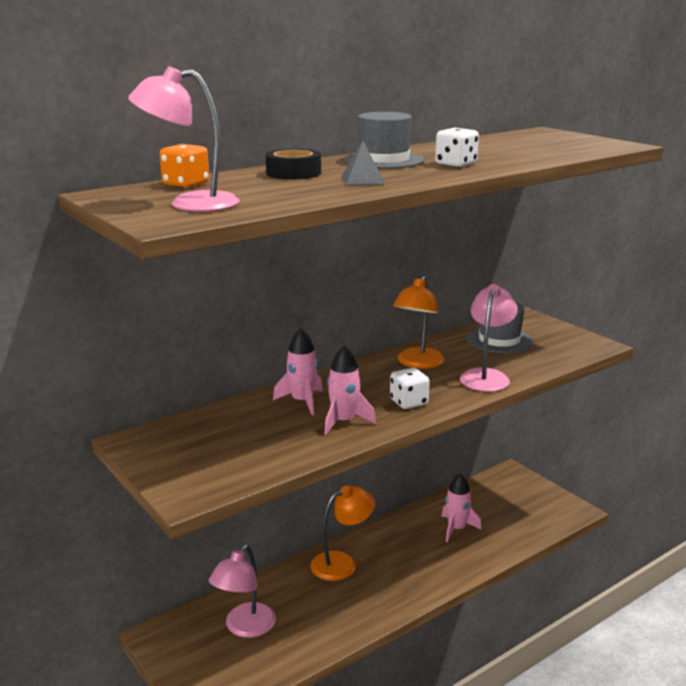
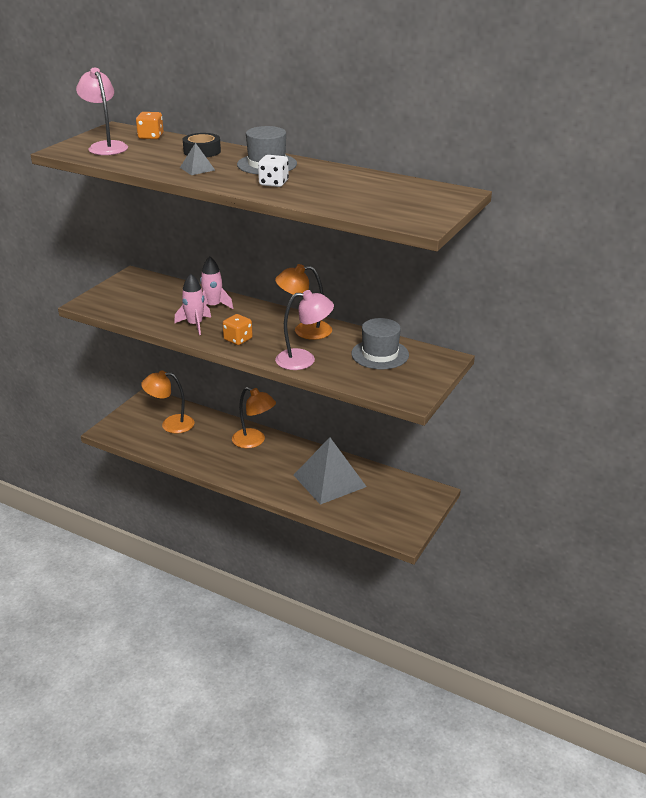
camera: 65 degrees right, 10 degrees up
pink lamp [209,545,276,638] -> orange lamp [141,370,195,433]
white dice [390,368,430,409] -> orange dice [223,314,253,345]
pink rocket [441,473,482,542] -> grey pyramid [294,437,367,505]

